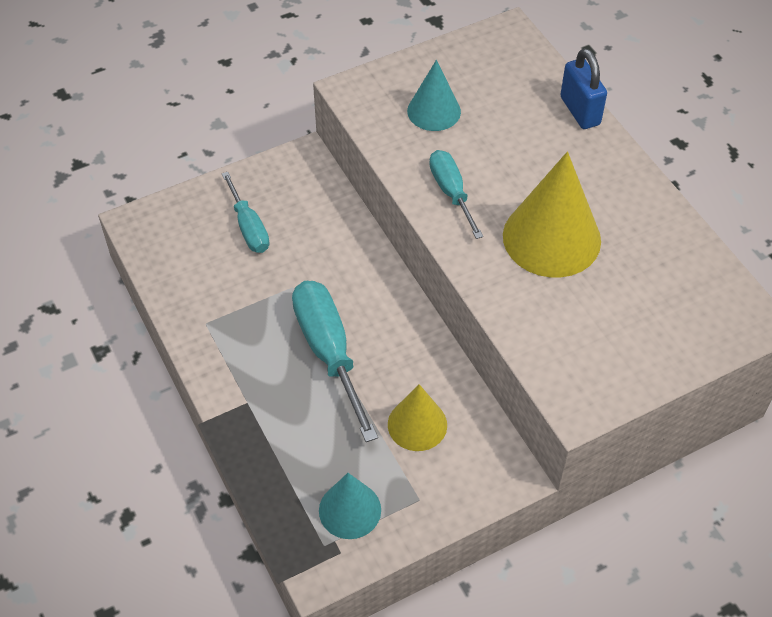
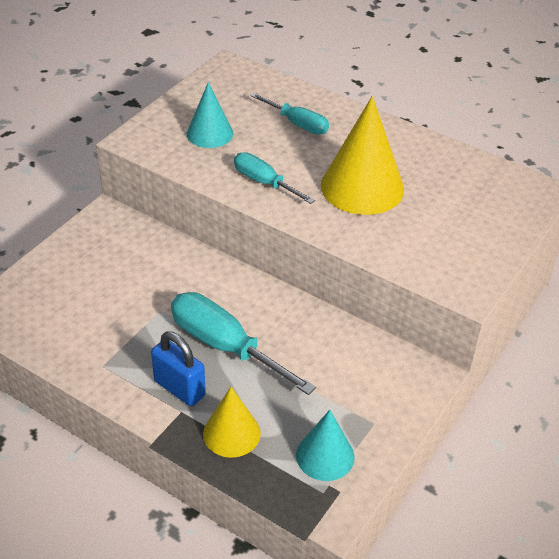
camera: 30 degrees left, 10 degrees down
turquoise screwdriver [222,172,270,253] -> turquoise screwdriver moved to [250,93,329,135]
yellow cone [388,384,447,451] -> yellow cone moved to [203,387,261,458]
blue padlock [560,48,607,129] -> blue padlock moved to [151,331,206,406]

